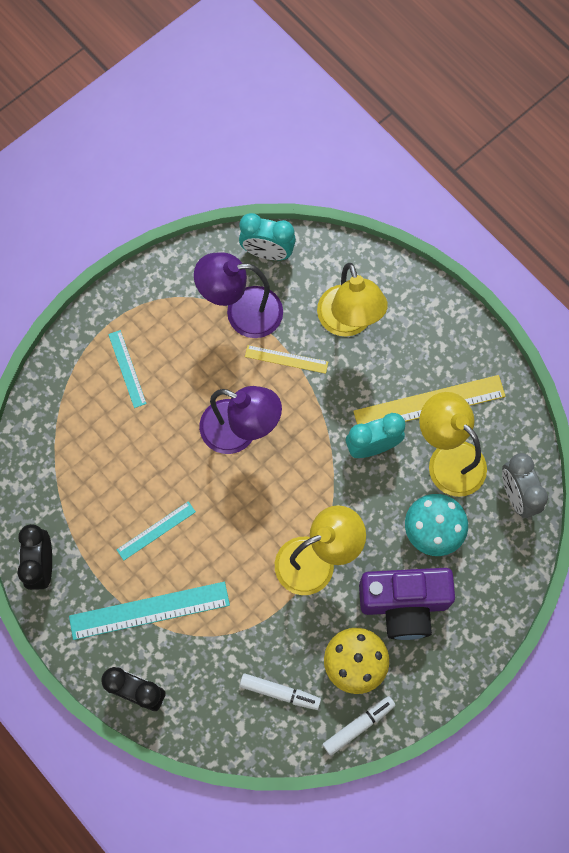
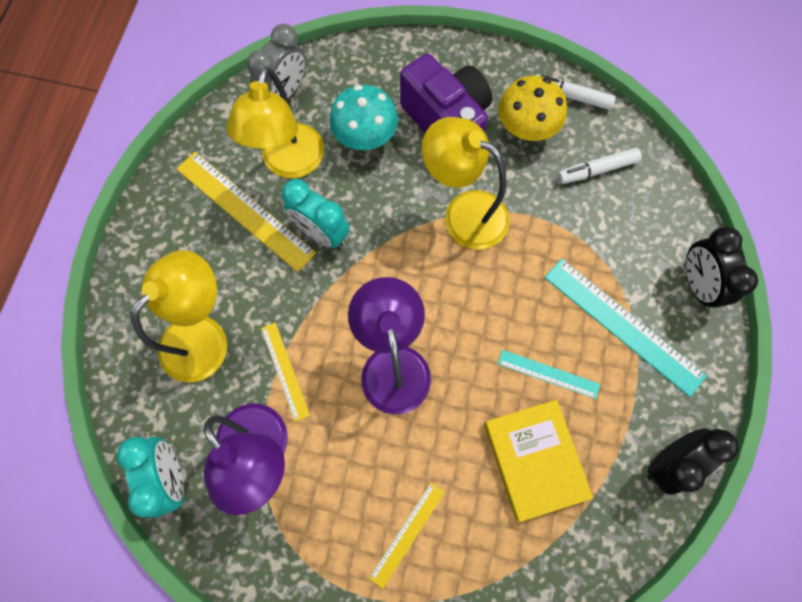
camera: 125 degrees left, 0 degrees up
turquoise ruler [108,330,147,408] -> yellow ruler [369,482,445,589]
white marker [240,673,321,710] -> white marker turned 90 degrees counterclockwise [557,148,642,184]
none -> yellow book [484,400,593,522]

